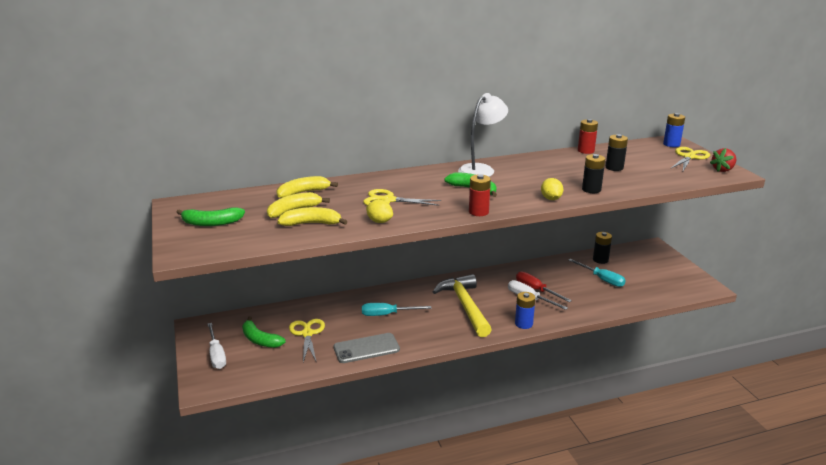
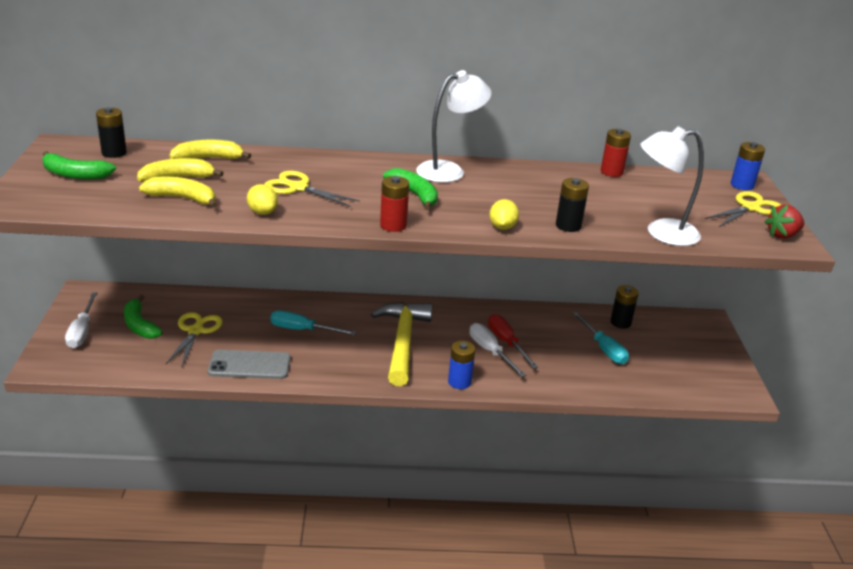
camera: 15 degrees right, 5 degrees up
black battery [606,134,628,171] -> black battery moved to [96,107,127,158]
none -> white lamp [640,126,704,246]

